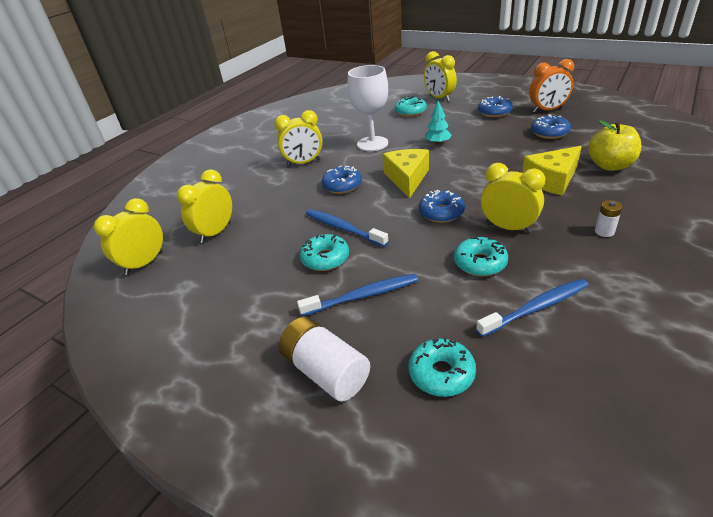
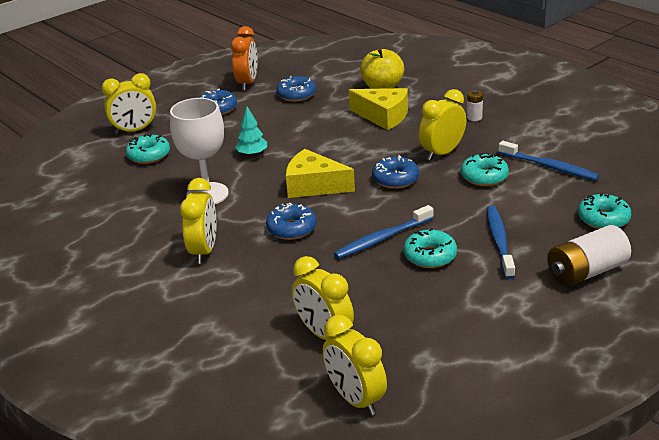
camera: 75 degrees left, 5 degrees down
blue toothbrush [476,279,589,337] -> blue toothbrush turned 135 degrees clockwise [498,141,599,181]
yellow cheese [522,146,582,196] -> yellow cheese turned 45 degrees counterclockwise [349,88,408,130]

